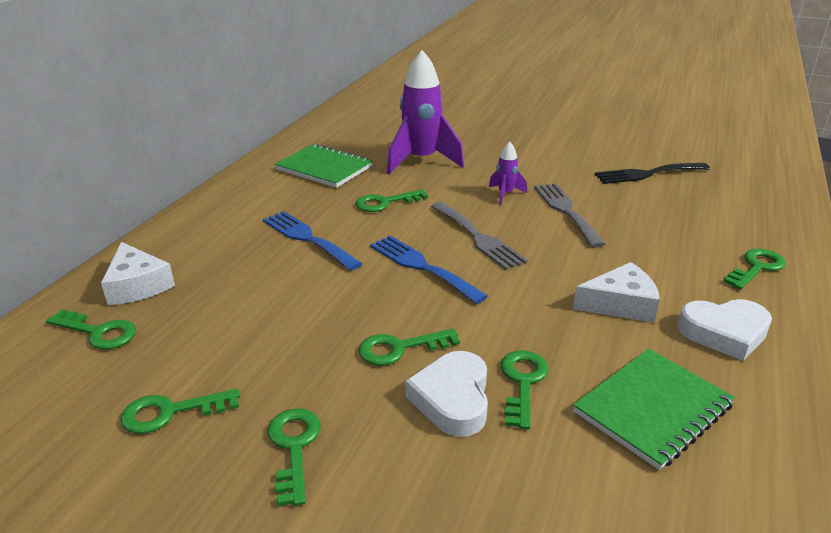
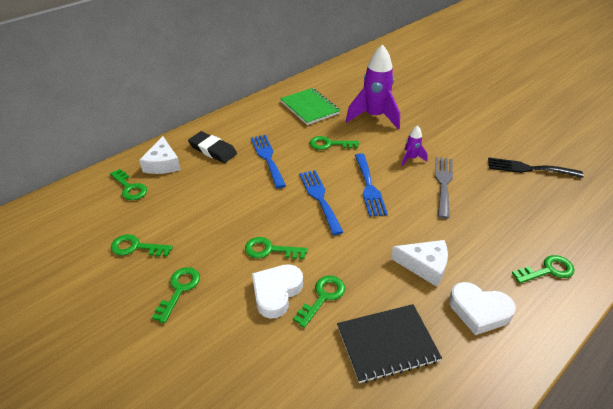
camera: 25 degrees right, 10 degrees up
grey fork [431,202,528,270] -> blue fork [355,153,388,217]
green notebook [573,349,735,470] -> black notebook [337,304,442,383]
none -> black eraser [188,131,237,163]

